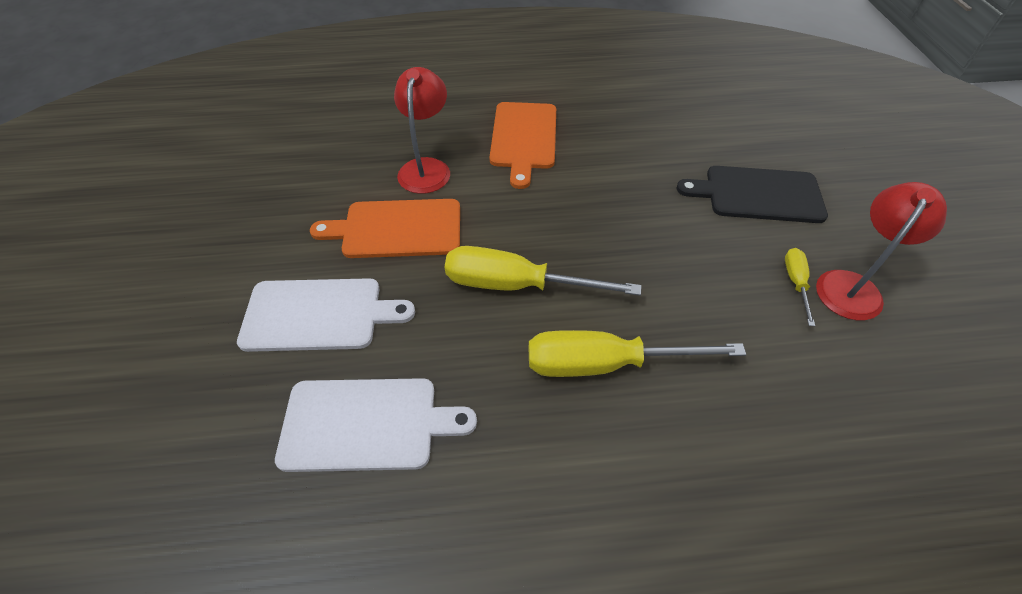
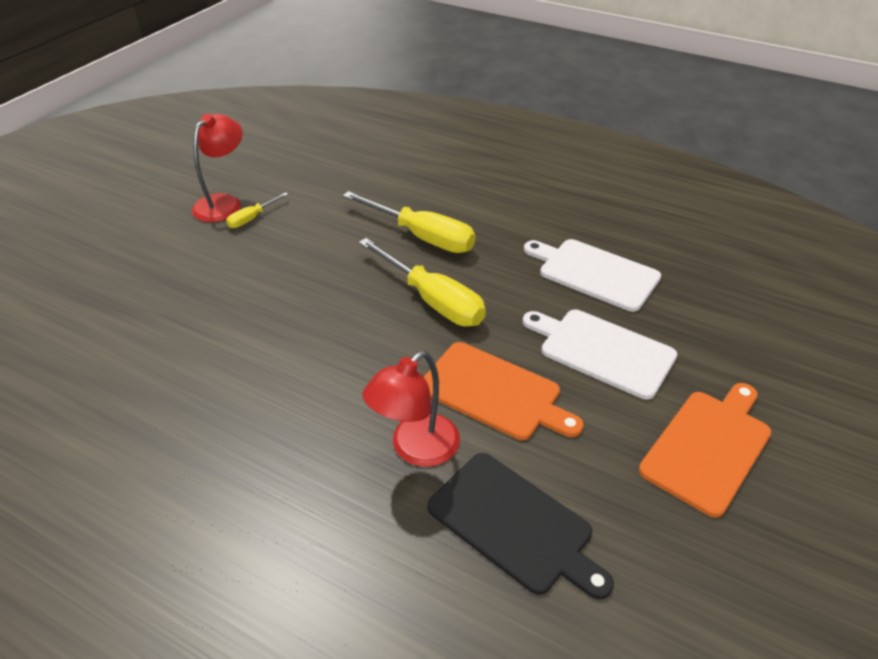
camera: 145 degrees left, 10 degrees down
orange cutting board [489,102,556,189] -> orange cutting board moved to [639,383,771,518]
black cutting board [677,166,828,223] -> black cutting board moved to [427,453,614,600]
red lamp [816,182,947,320] -> red lamp turned 135 degrees clockwise [192,114,242,222]

